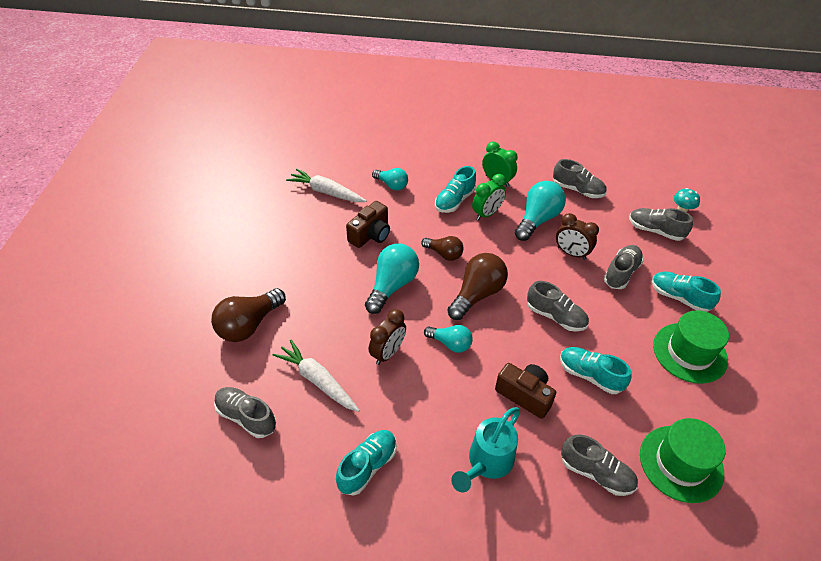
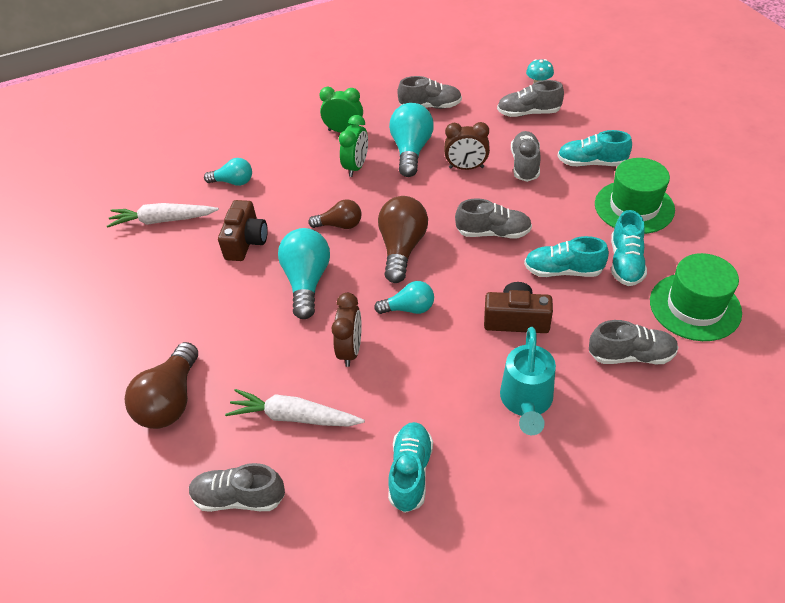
camera: 25 degrees left, 0 degrees up
turquoise shoe [435,166,476,213] -> turquoise shoe moved to [611,210,647,286]

